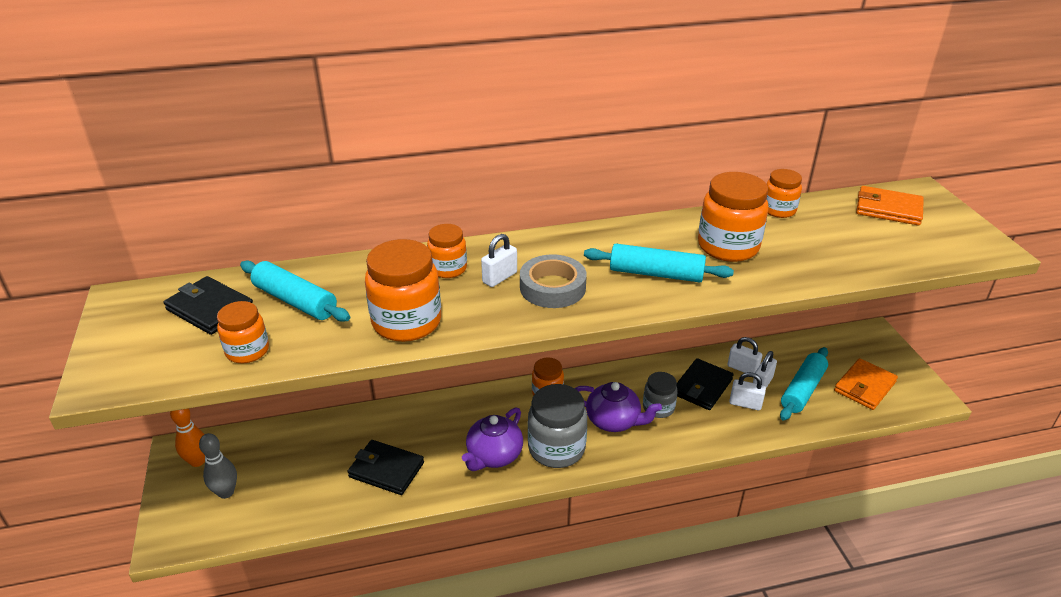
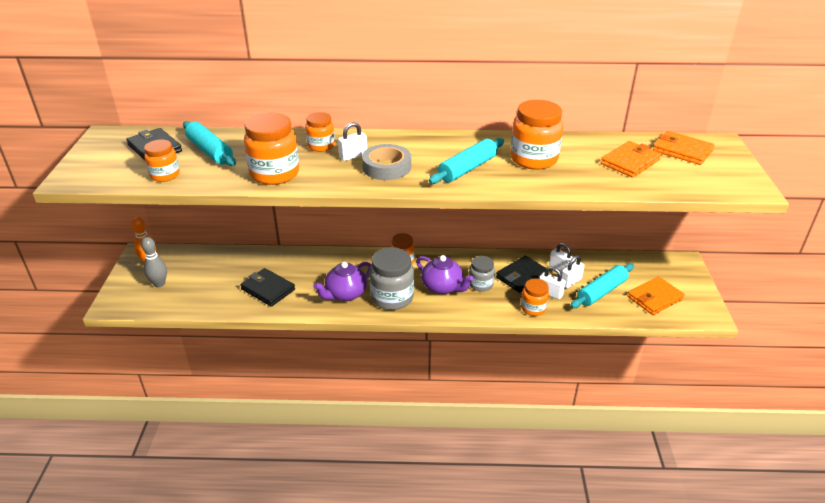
camera: 15 degrees right, 0 degrees up
turquoise rolling pin [584,244,734,282] -> turquoise rolling pin turned 75 degrees counterclockwise [429,138,504,184]
orange jar [767,169,802,218] -> orange jar moved to [521,279,549,316]
none -> orange wallet [601,141,661,178]

